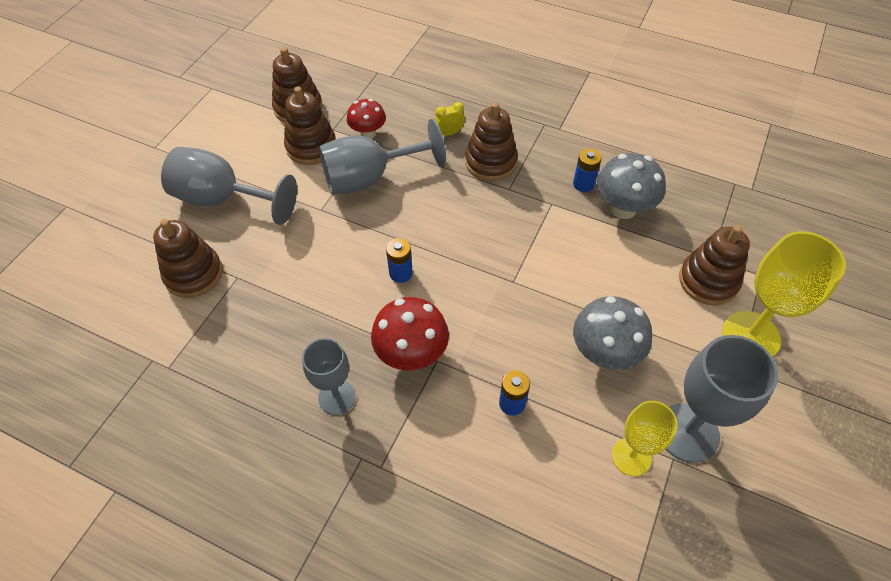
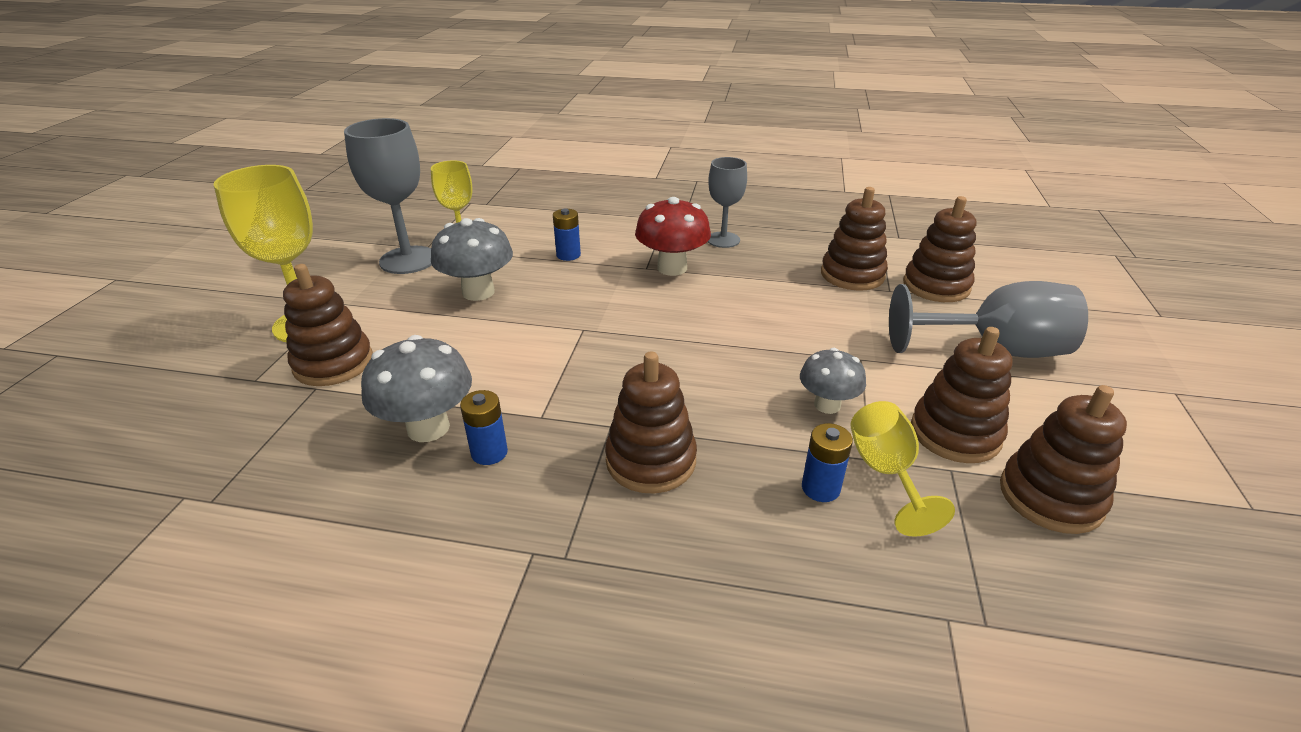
camera: 165 degrees right, 20 degrees down
grey goblet [319,119,446,195] -> grey mushroom [800,348,866,414]
red mushroom [347,99,386,139] -> yellow goblet [851,401,955,537]
blue battery [386,238,413,283] -> blue battery moved to [802,423,853,502]
yellow clock [435,102,465,136] -> none
none -> brown stacking toy [821,187,888,290]

